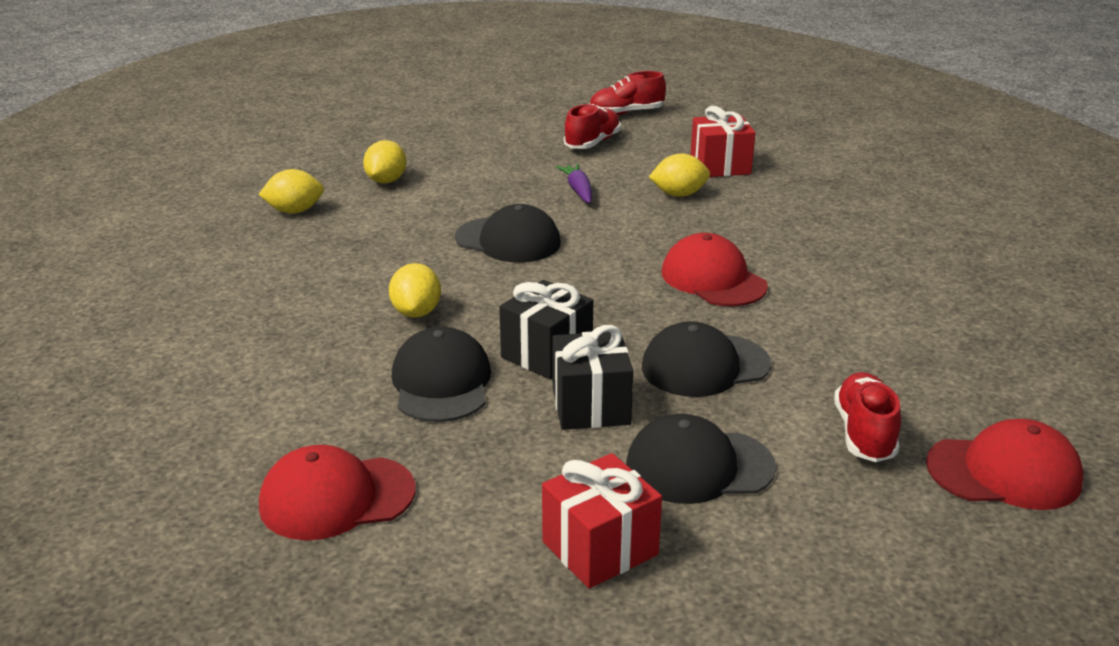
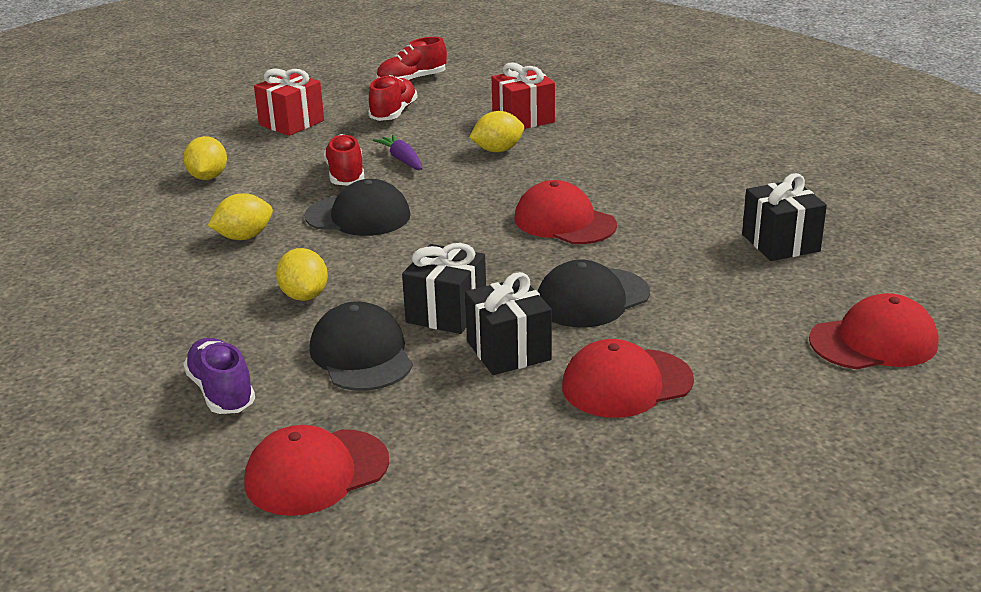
camera: 15 degrees left, 0 degrees up
yellow lemon [258,169,324,214] -> yellow lemon moved to [207,193,273,240]
red gift [542,453,662,589] -> red gift moved to [254,69,324,136]
black cap [626,414,776,504] -> red cap [562,339,694,418]
red shoe [834,372,901,462] -> red shoe moved to [324,134,364,186]
none -> purple shoe [183,338,255,414]
none -> black gift [742,173,827,261]

